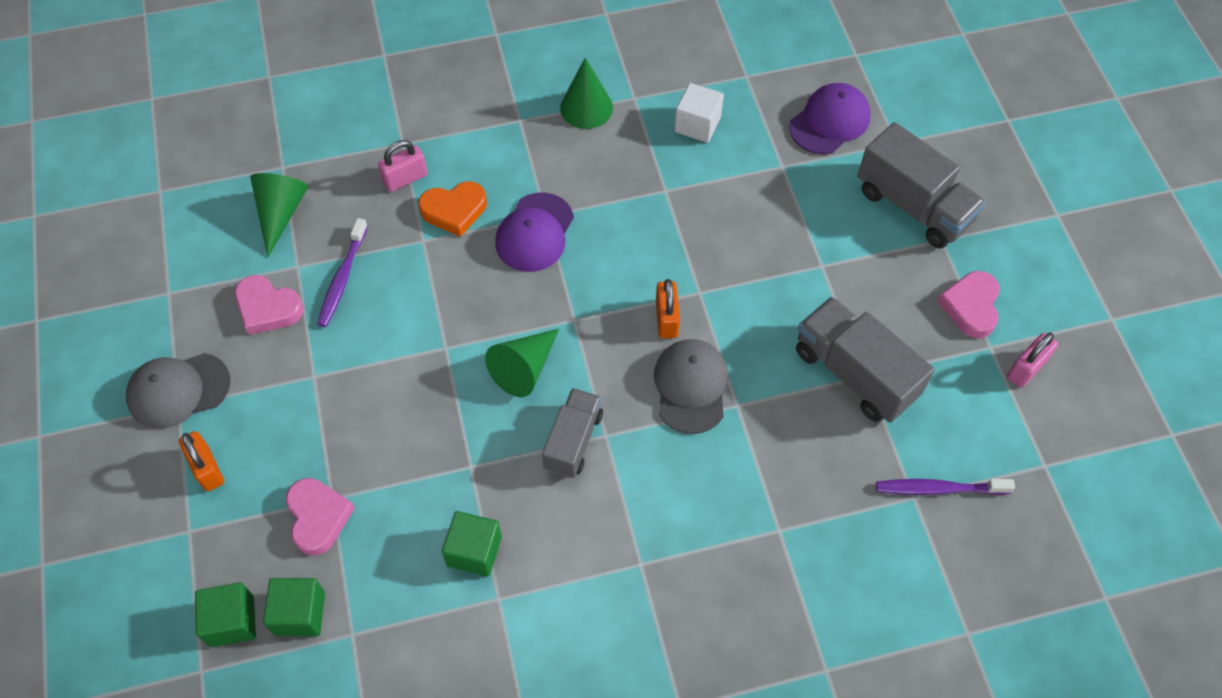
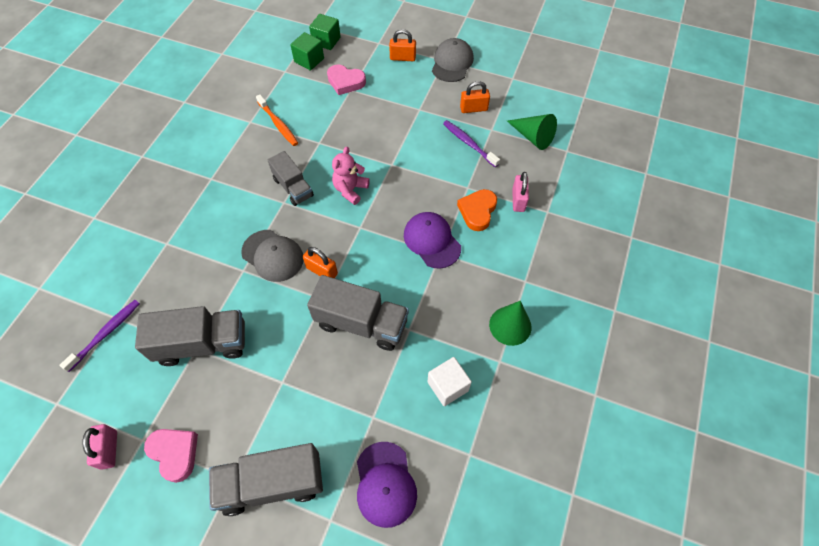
camera: 125 degrees right, 0 degrees up
pink heart [235,275,304,335] -> orange padlock [460,81,490,113]
green cube [442,511,502,577] -> orange toothbrush [256,94,298,146]
green cone [485,329,559,397] -> pink teddy bear [332,147,370,205]
none -> grey truck [307,275,409,351]

